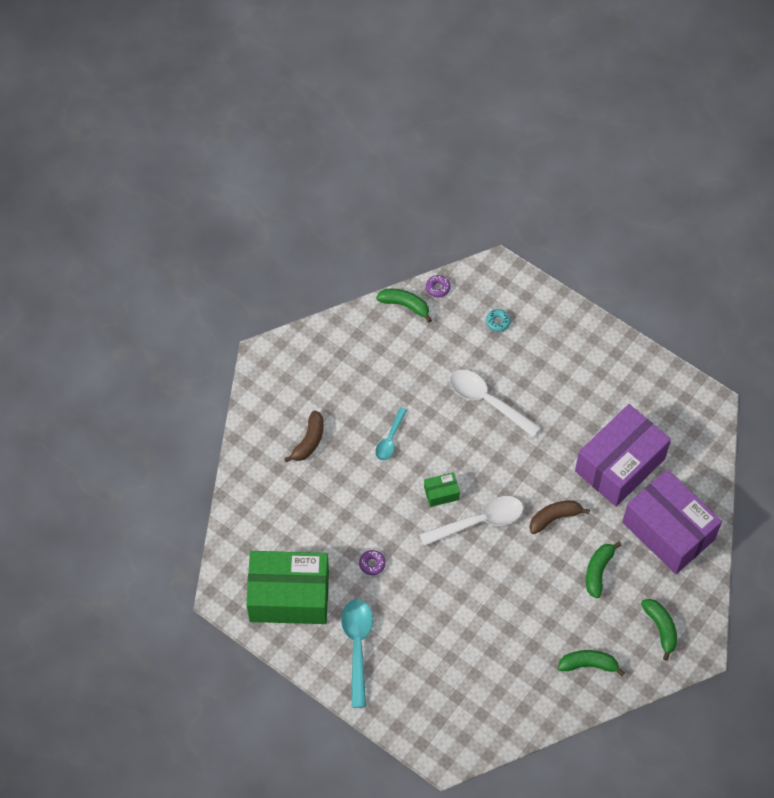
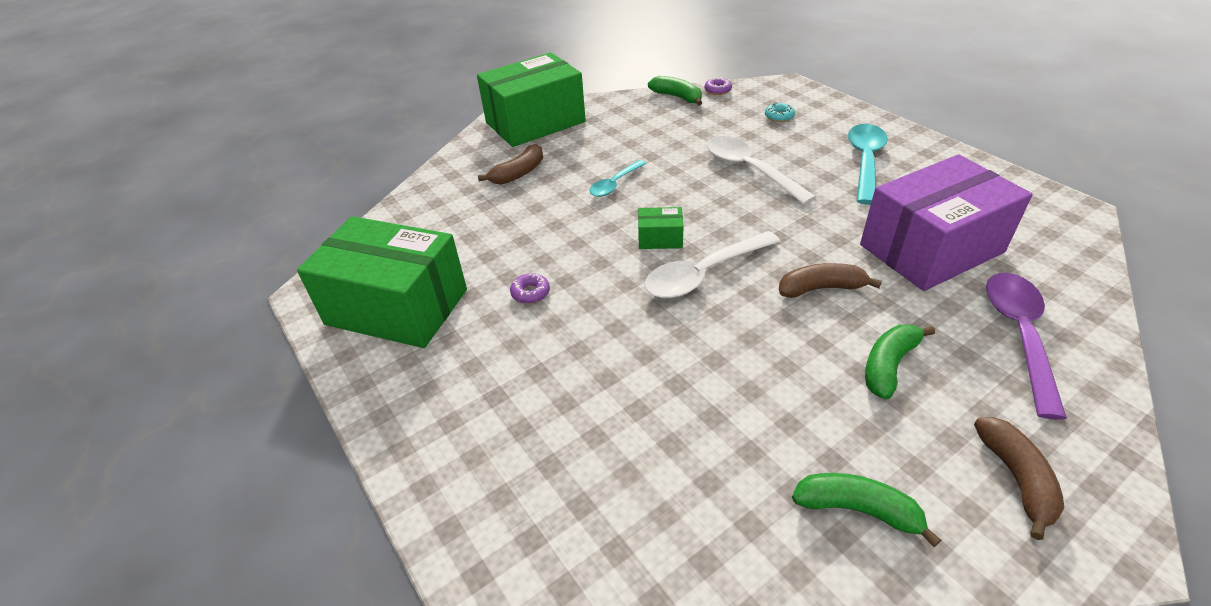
camera: 20 degrees right, 20 degrees down
turquoise spoon [341,599,373,708] -> turquoise spoon moved to [848,124,888,205]
white spoon [419,496,524,546] -> white spoon turned 150 degrees clockwise [645,231,780,298]
purple box [622,469,722,574] -> purple spoon [986,273,1067,420]
green banana [641,599,677,661] -> brown banana [974,417,1064,540]
none -> green box [477,52,586,147]

